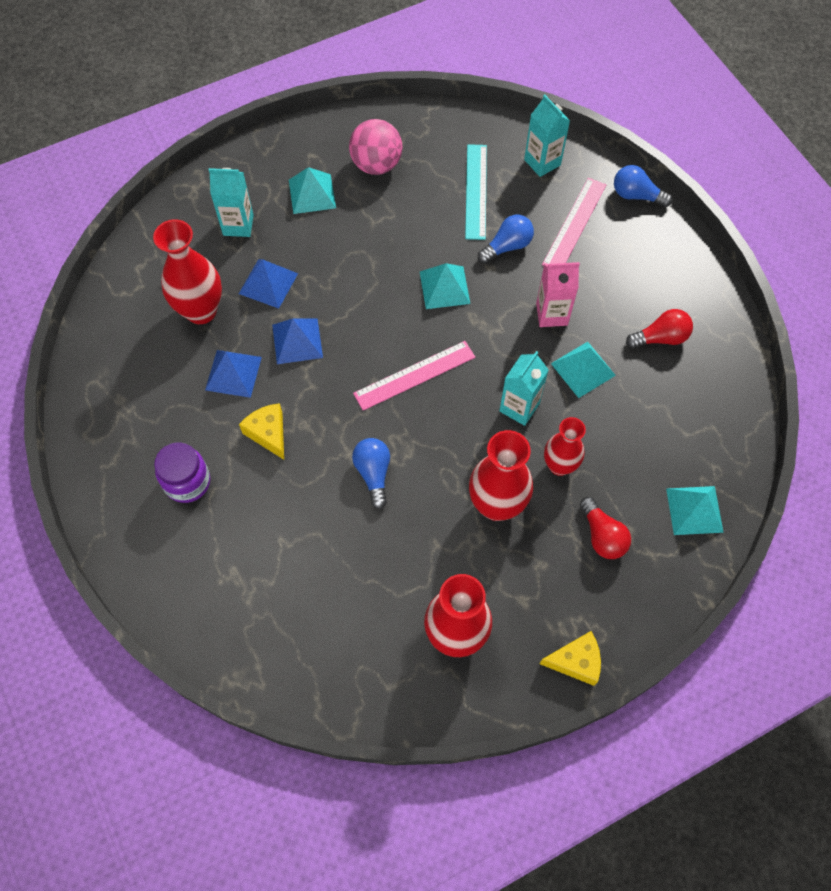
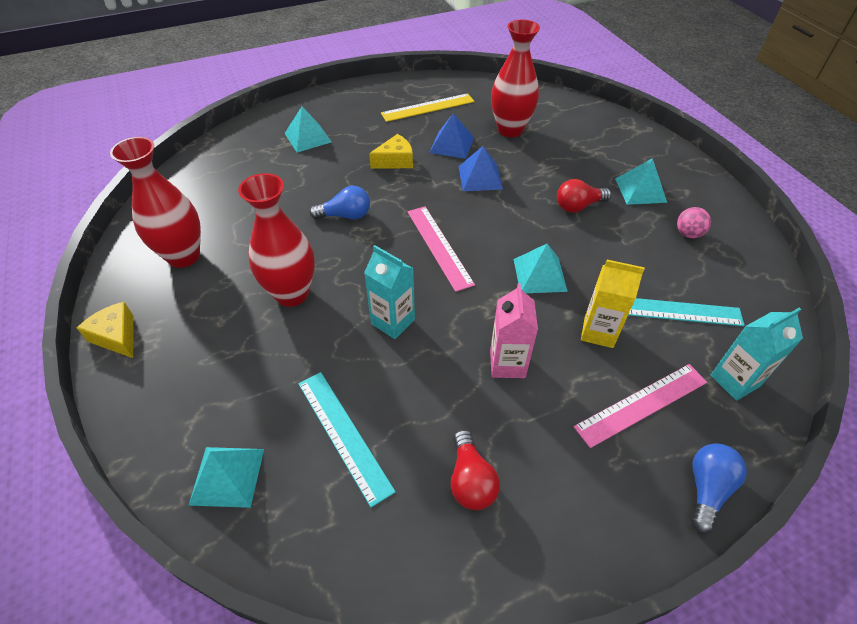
camera: 95 degrees right, 15 degrees down
purple jar [154,443,210,503] -> none
turquoise carton [209,168,254,237] -> none
blue pyramid [239,259,298,309] -> none
pink ball [349,119,402,175] -> pink ball [677,207,711,238], size x0.56
blue light bulb [478,215,534,264] -> yellow carton [581,260,645,348]
yellow cheese [540,631,601,686] -> yellow cheese turned 135 degrees clockwise [77,302,134,358]
pink ruler [542,178,606,266] -> pink ruler turned 60 degrees counterclockwise [574,364,707,448]
red vase [544,417,586,476] -> none
turquoise pyramid [551,342,616,398] -> turquoise pyramid moved to [284,107,332,153]
red light bulb [580,497,631,559] -> red light bulb moved to [557,179,611,213]
none -> turquoise ruler [298,372,396,507]
none -> yellow ruler [381,93,474,122]

